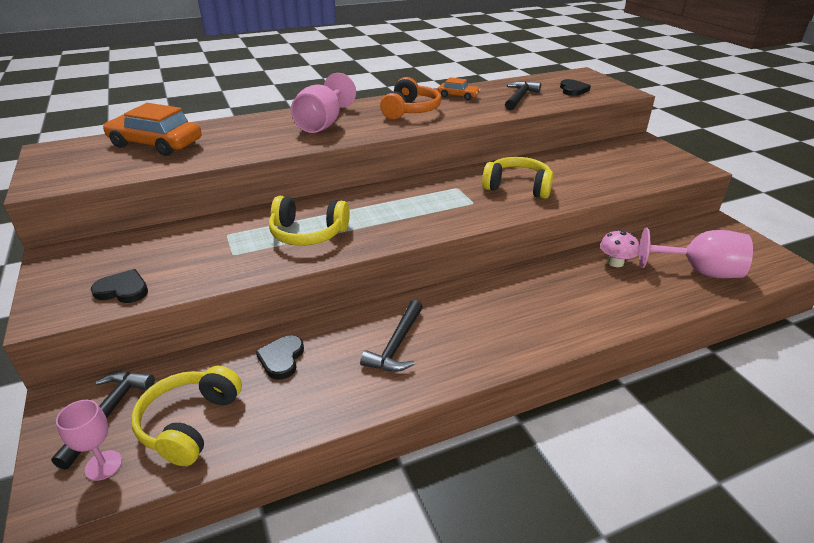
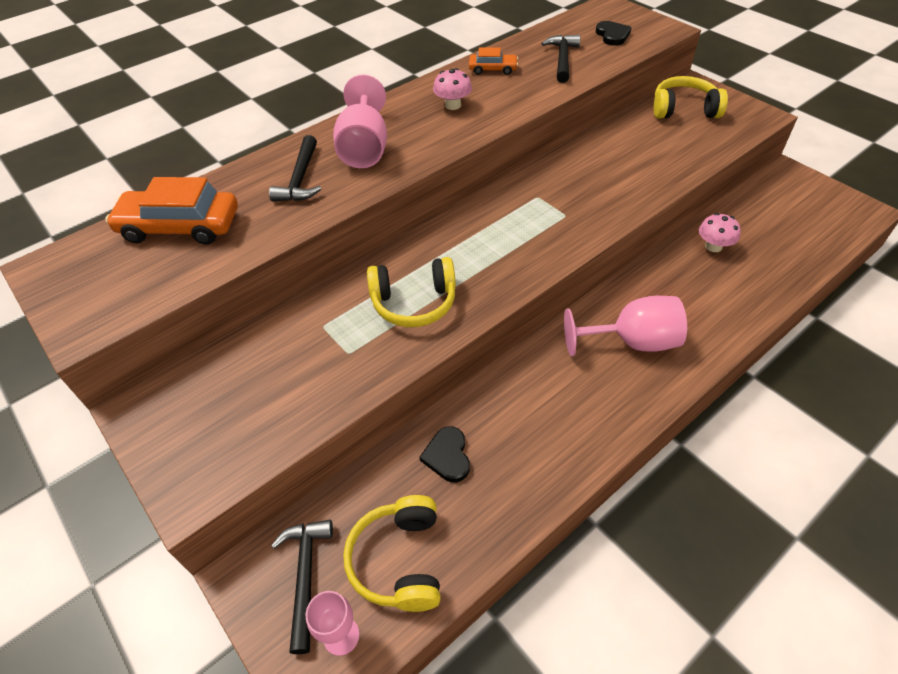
camera: 15 degrees left, 15 degrees up
black heart [91,269,148,303] -> none
black hammer [360,300,423,372] -> black hammer moved to [269,135,321,202]
orange headphones [380,77,441,119] -> pink mushroom [433,68,472,110]
yellow headphones [482,157,553,199] -> yellow headphones moved to [654,76,728,119]
pink goblet [639,228,753,278] -> pink goblet moved to [564,296,687,356]

